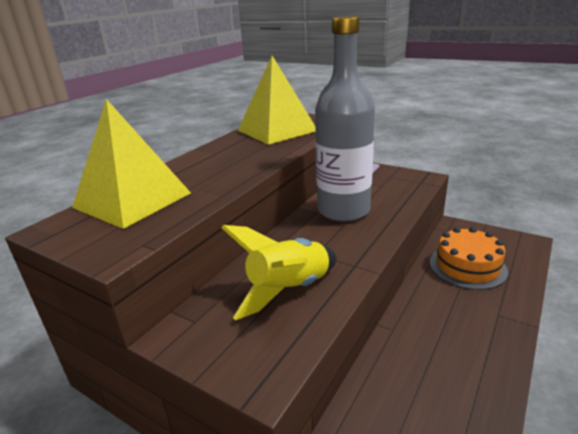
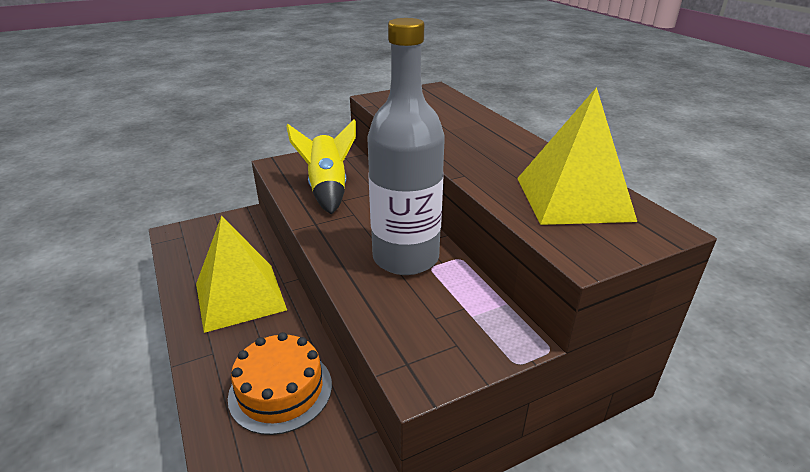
camera: 120 degrees right, 5 degrees up
yellow pyramid [72,99,191,229] -> yellow pyramid moved to [196,216,287,333]

